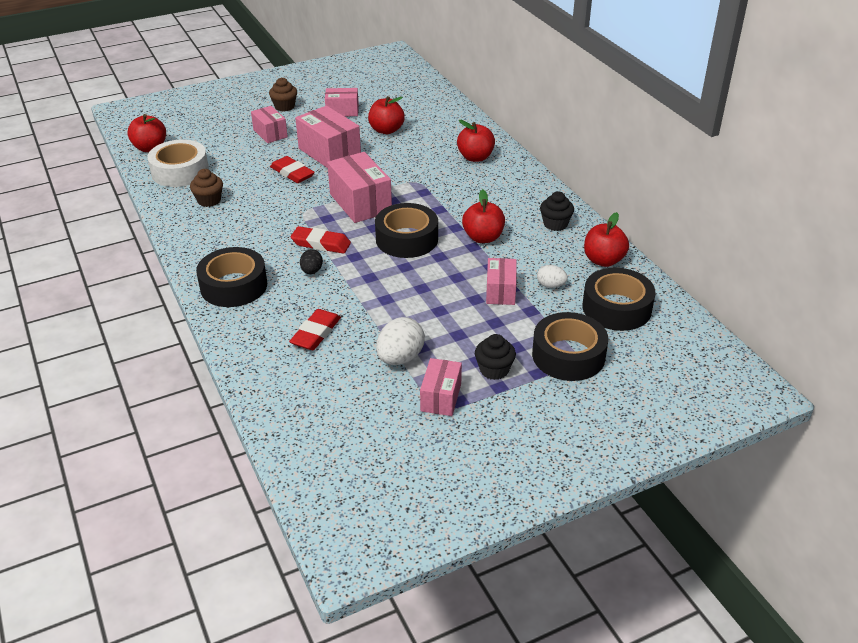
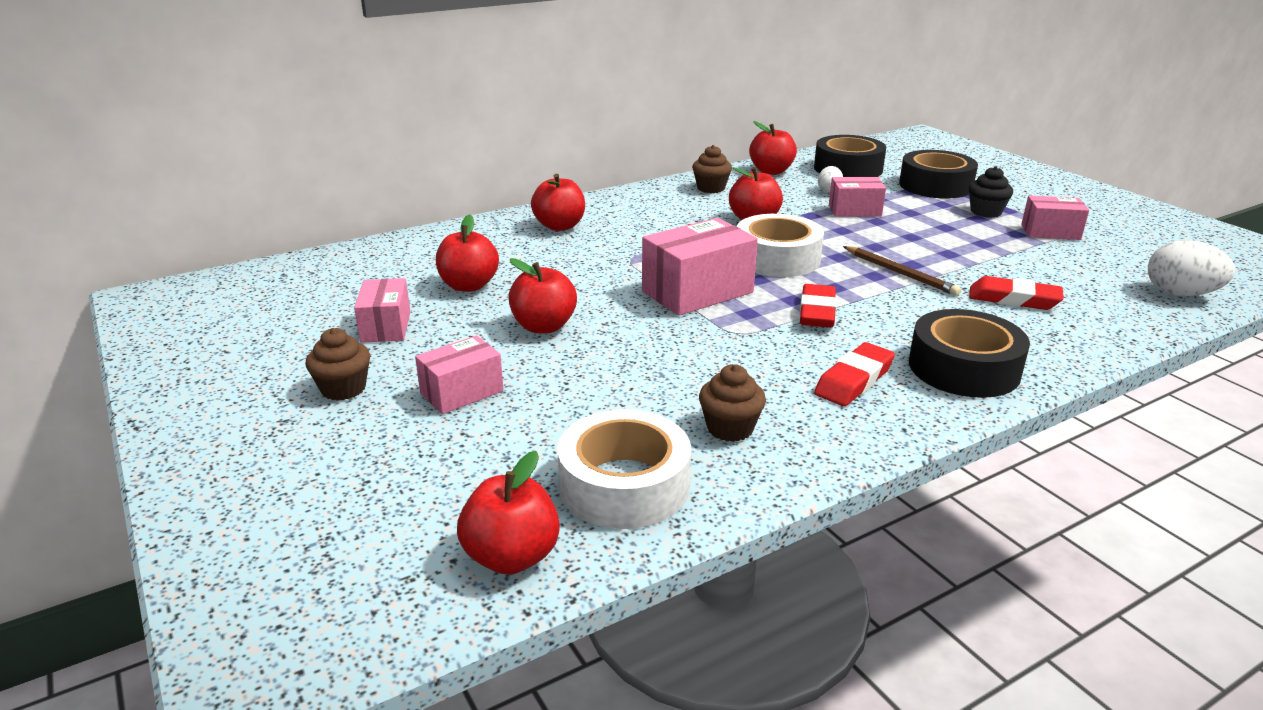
camera: 95 degrees left, 10 degrees down
red eraser [270,156,315,183] -> red eraser moved to [814,342,895,406]
pink box [295,106,361,168] -> red apple [508,258,577,333]
black egg [300,249,323,274] -> none
black tape [375,203,438,258] -> white tape [737,214,824,277]
white egg [376,317,425,365] -> white egg moved to [1148,240,1235,296]
black cupcake [540,192,574,231] -> brown cupcake [692,145,732,193]
none -> brown pencil [843,246,961,296]

